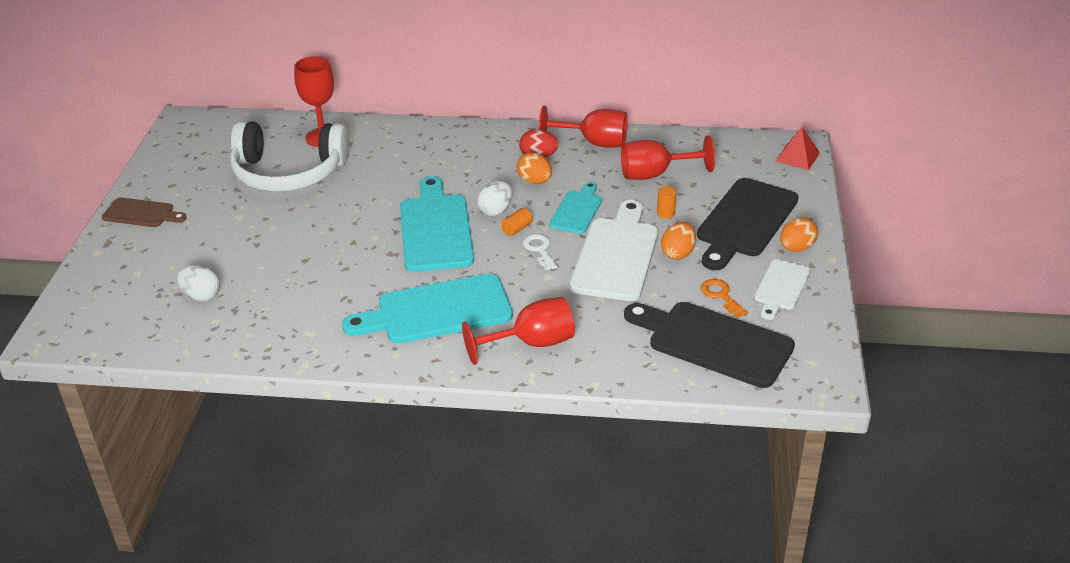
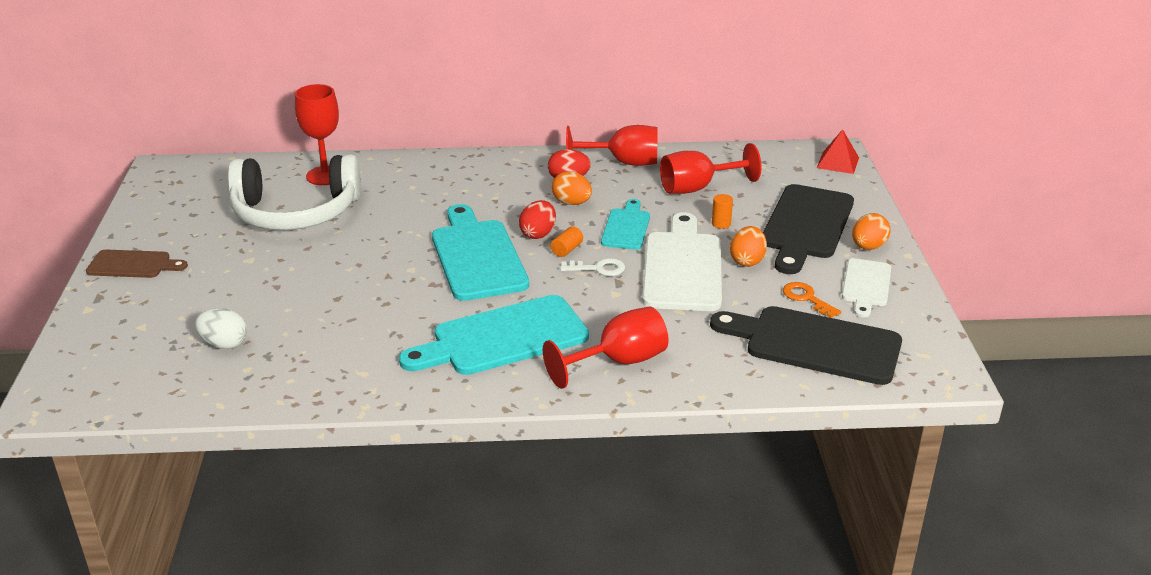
camera: 10 degrees left, 5 degrees down
white egg [477,181,512,216] -> red egg [519,200,556,239]
white key [523,234,557,270] -> white key turned 120 degrees clockwise [560,258,625,276]

